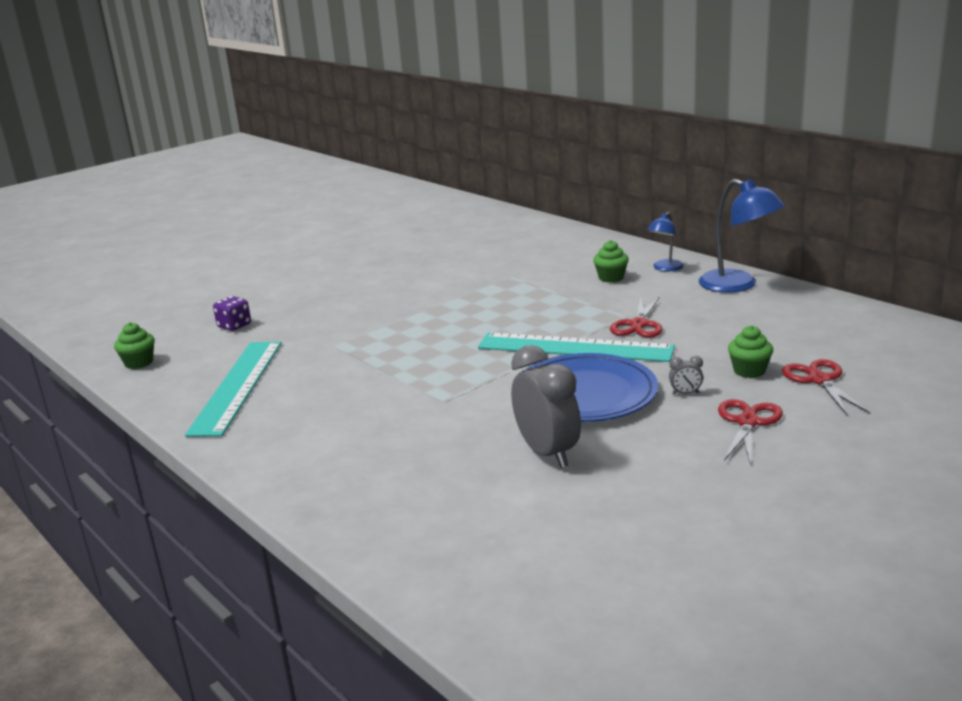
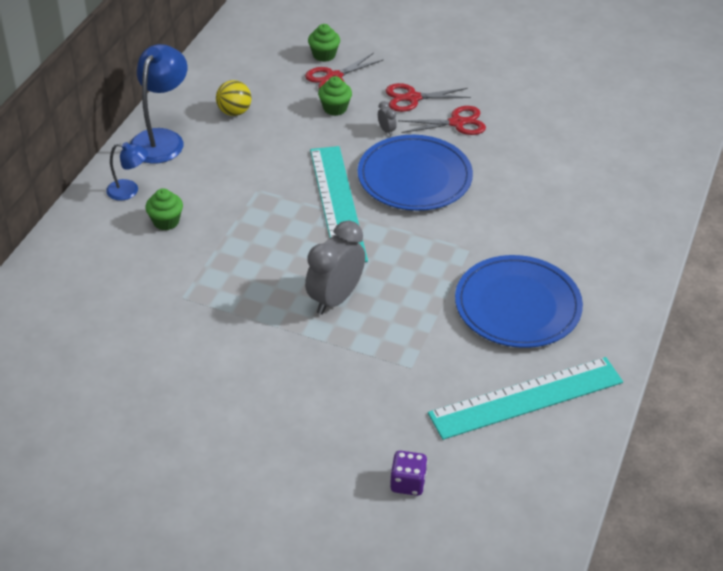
camera: 120 degrees left, 20 degrees up
green cupcake [114,322,155,369] -> green cupcake moved to [308,24,340,62]
grey clock [511,345,581,468] -> grey clock moved to [305,221,365,315]
red scissors [610,297,663,338] -> red scissors moved to [398,106,486,135]
none -> yellow ball [216,80,251,116]
none -> blue plate [455,255,583,348]

